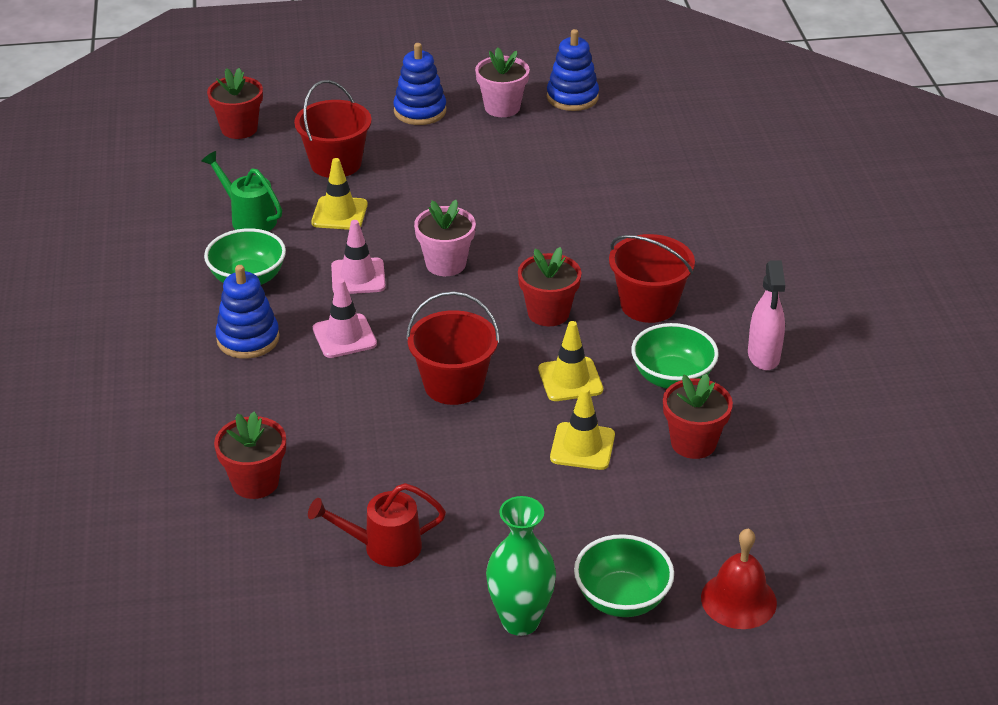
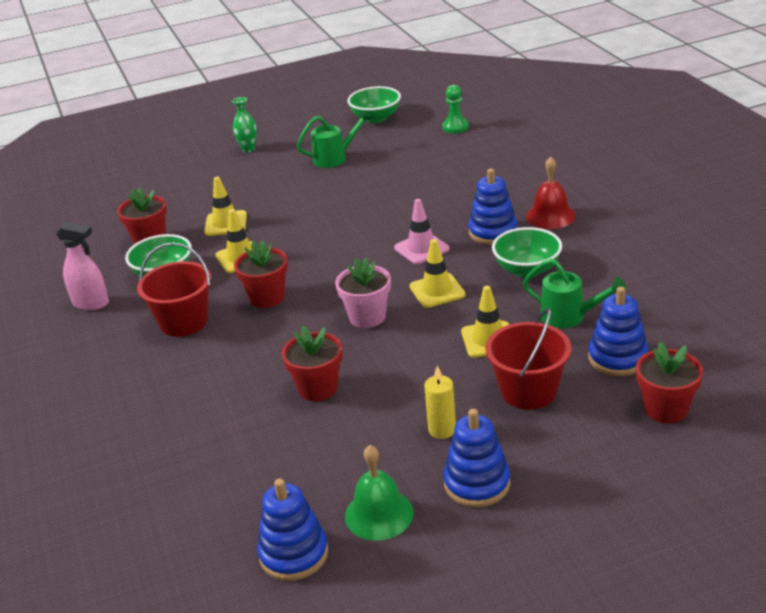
camera: 170 degrees right, 5 degrees down
red flower pot [214,412,286,499] -> red flower pot moved to [281,326,342,401]
red watering can [308,483,446,567] -> green watering can [297,110,372,168]
pink traffic cone [331,220,386,294] -> yellow traffic cone [410,239,465,308]
red bucket [406,291,500,405] -> none
pink flower pot [475,47,530,117] -> green bell [345,445,414,541]
green vase [486,496,556,636] -> green vase [232,97,257,152], size x0.63
green bowl [574,534,674,617] -> green bowl moved to [347,86,401,123]
red bell [701,528,777,629] -> red bell moved to [526,157,576,229]
pink spray bottle [748,260,785,370] -> pink spray bottle turned 120 degrees clockwise [56,222,109,310]
none -> yellow candle [424,366,456,439]
none -> green pawn [442,85,469,133]
none -> blue stacking toy [588,287,649,376]

